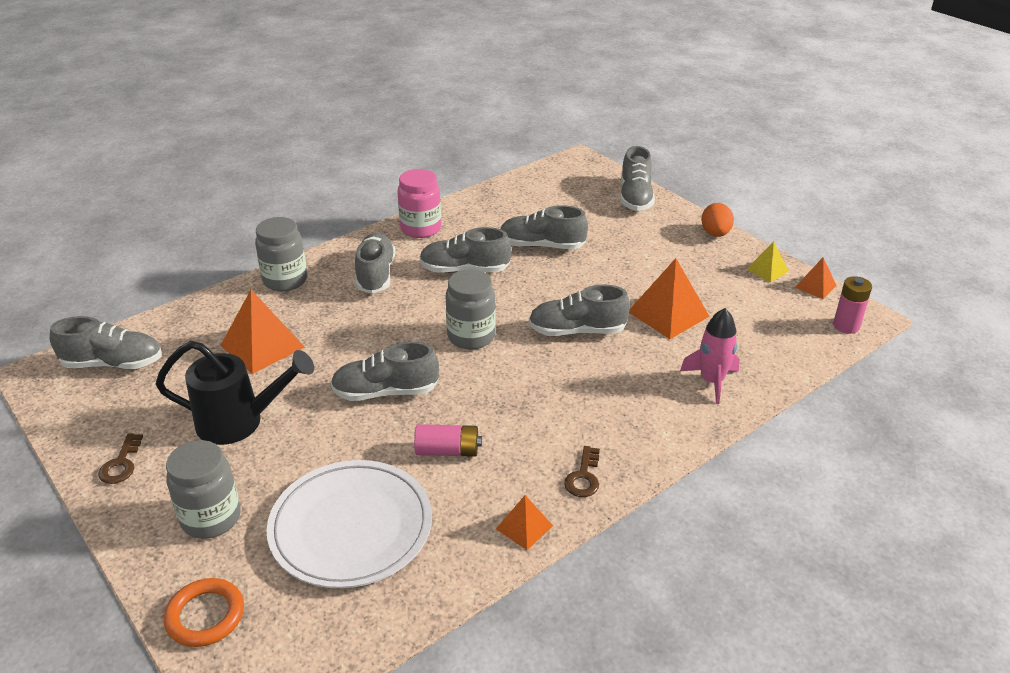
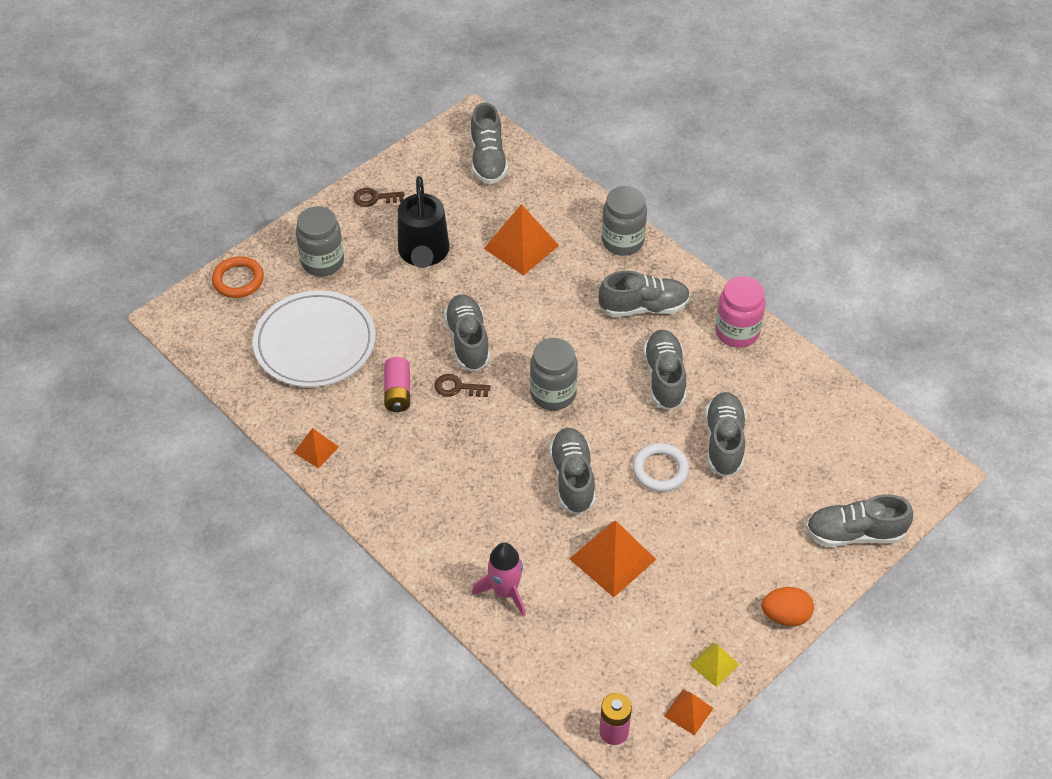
camera: 85 degrees right, 15 degrees up
brown key [564,446,600,497] -> brown key moved to [434,374,491,397]
none -> white ring [633,443,689,492]

